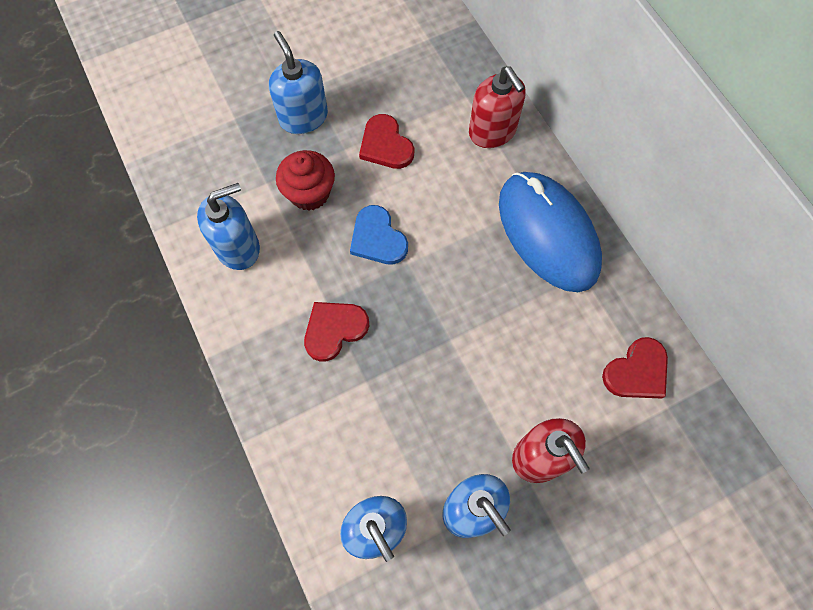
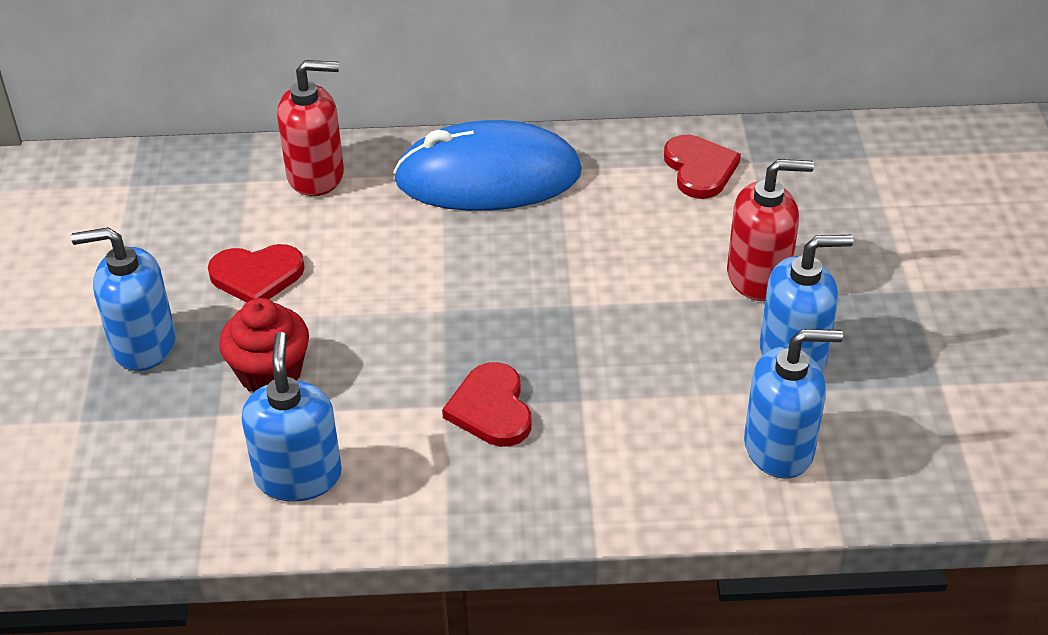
camera: 65 degrees left, 25 degrees down
blue heart [350,205,408,264] -> none

